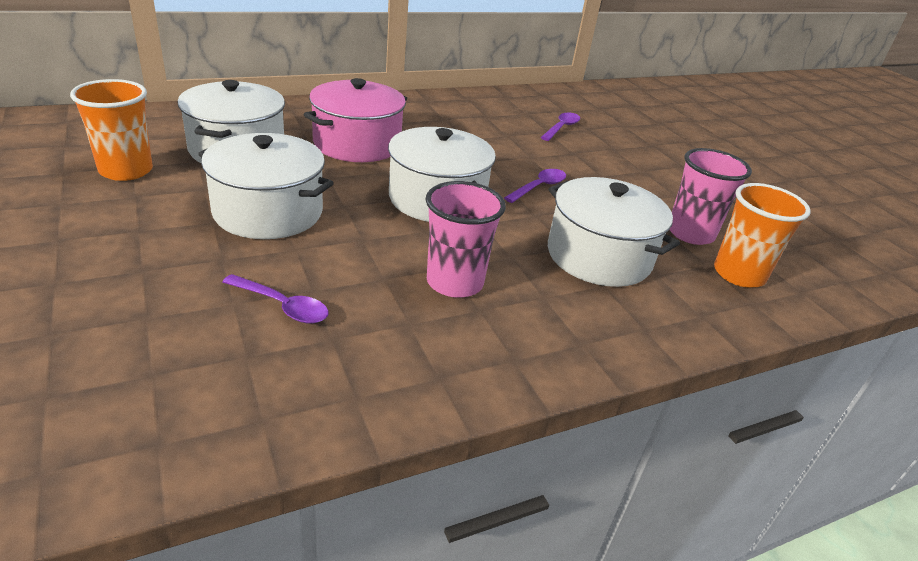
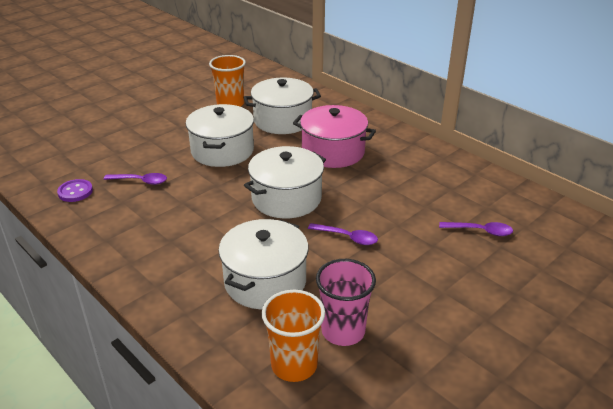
camera: 75 degrees right, 0 degrees up
purple spoon [223,274,328,324] -> purple spoon turned 90 degrees counterclockwise [104,173,167,185]
pink cup [426,181,506,298] -> none
none -> purple button [57,179,93,202]

